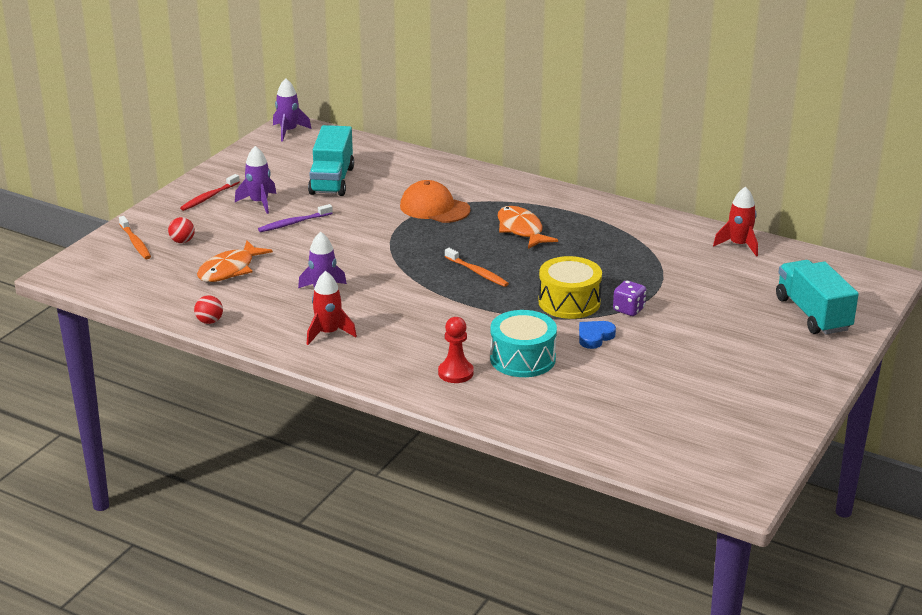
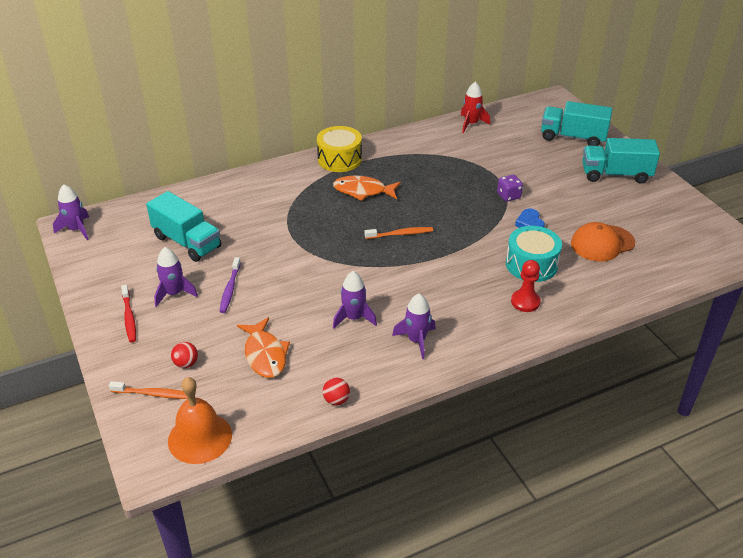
camera: 55 degrees left, 10 degrees up
red rocket [307,271,357,345] -> purple rocket [392,293,436,359]
orange cap [400,180,471,223] -> orange cap moved to [571,222,635,261]
yellow drum [538,256,602,319] -> yellow drum moved to [317,126,362,172]
none -> orange bell [168,377,232,464]
none -> turquoise truck [582,138,660,184]

